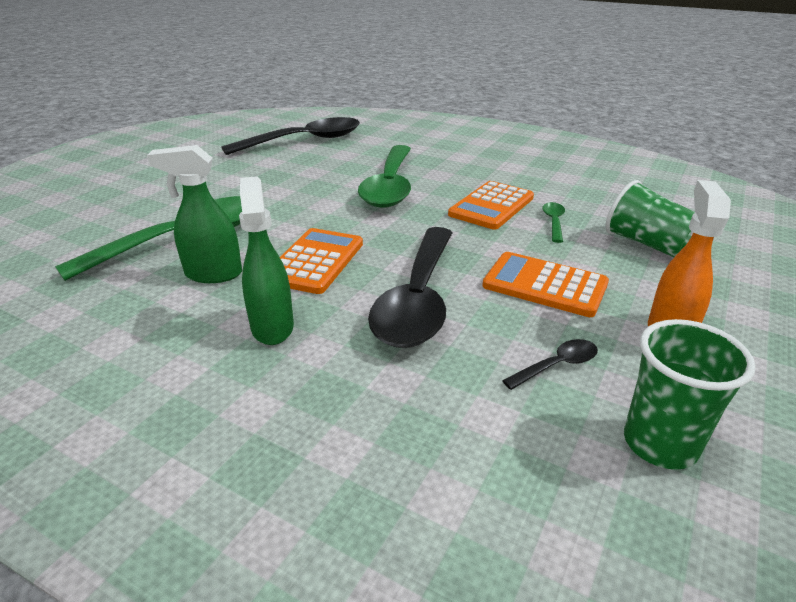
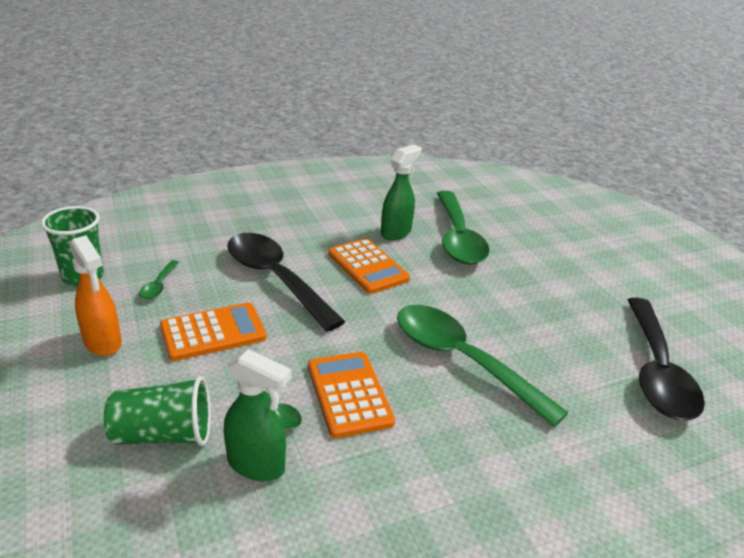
camera: 125 degrees right, 0 degrees up
green spray bottle [239,176,294,345] -> green spray bottle moved to [224,349,291,481]
black spoon [502,339,598,390] -> green spoon [139,260,179,299]

